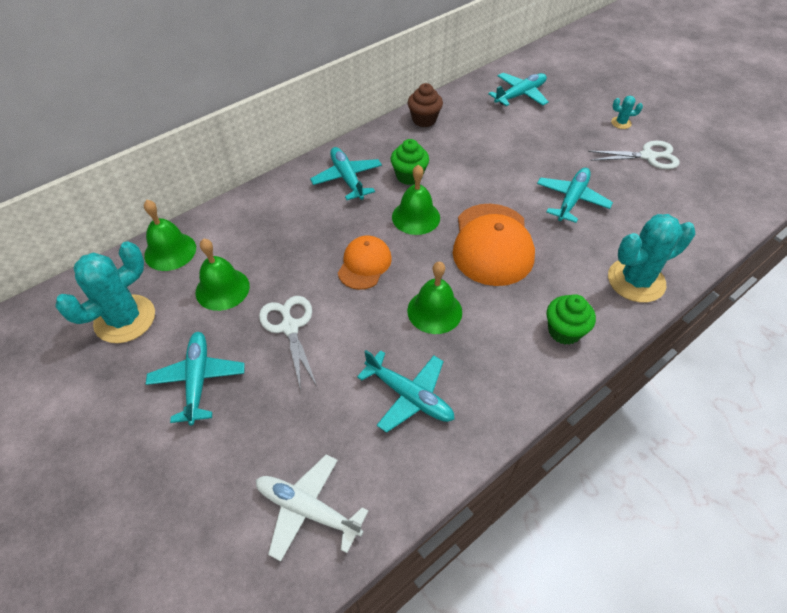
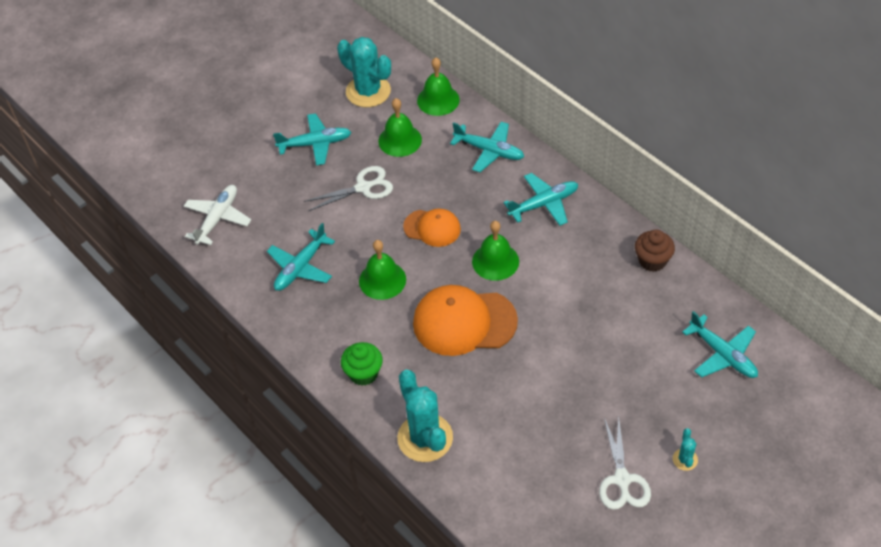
camera: 90 degrees right, 0 degrees up
green cupcake [391,139,429,185] -> none
turquoise plane [537,168,613,223] -> turquoise plane moved to [450,122,524,172]

